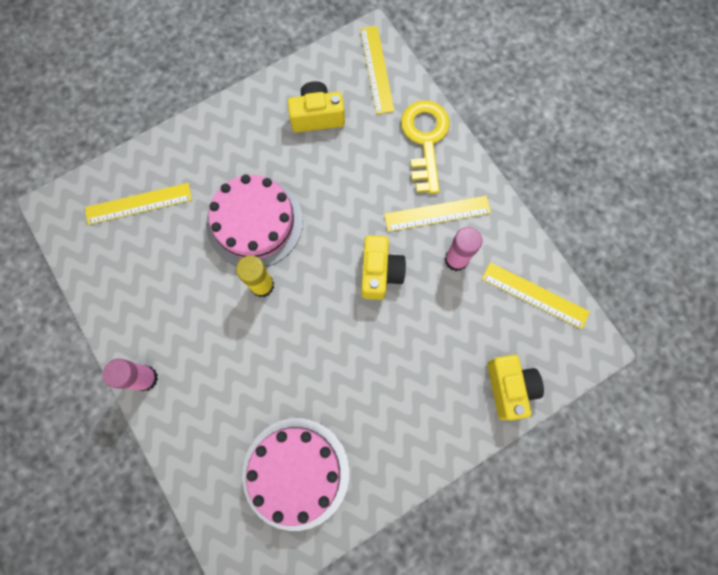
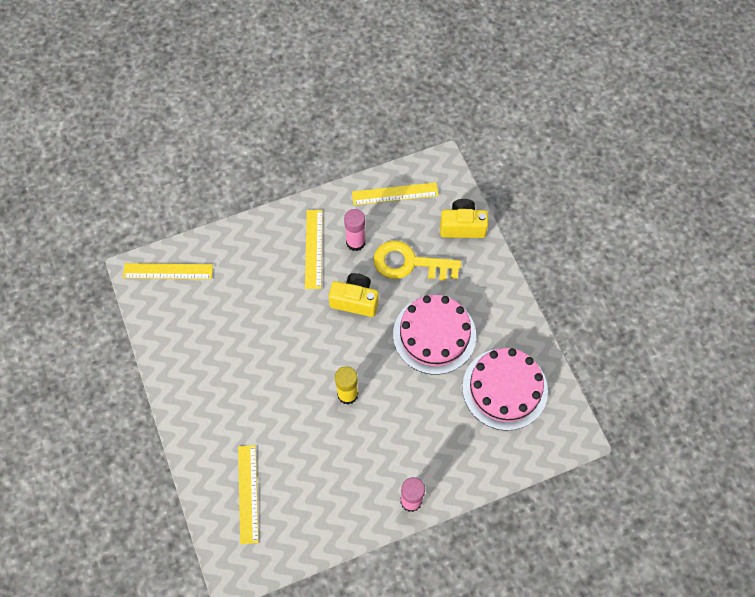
camera: 80 degrees left, 10 degrees down
pink cake [206,175,303,267] -> pink cake moved to [393,295,476,375]
yellow camera [288,81,345,133] -> none
yellow key [401,100,450,194] -> yellow key moved to [373,241,461,280]
yellow ruler [482,262,590,329] -> yellow ruler turned 45 degrees clockwise [352,182,439,205]

